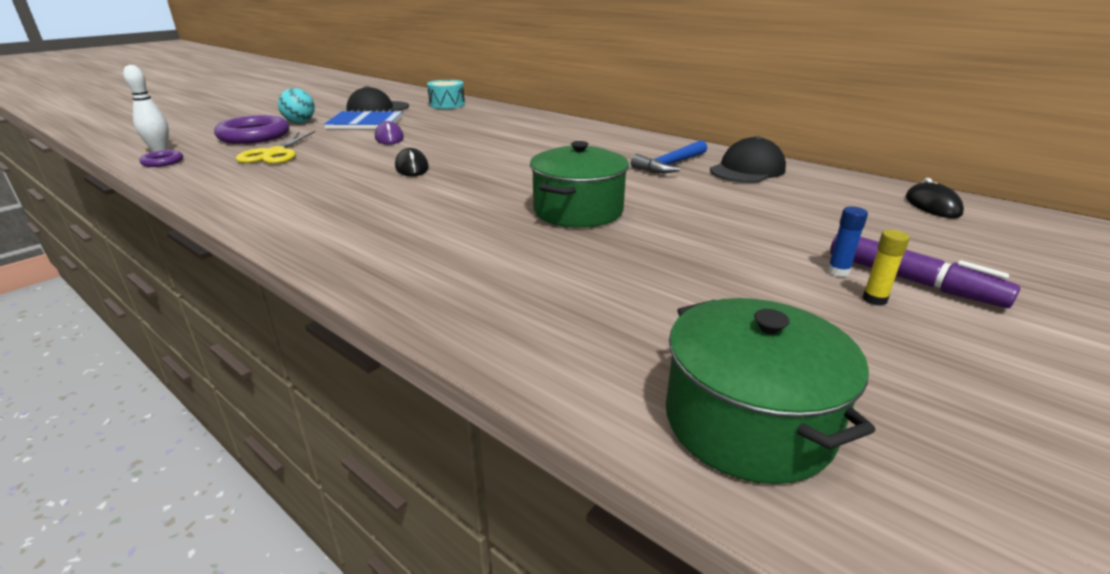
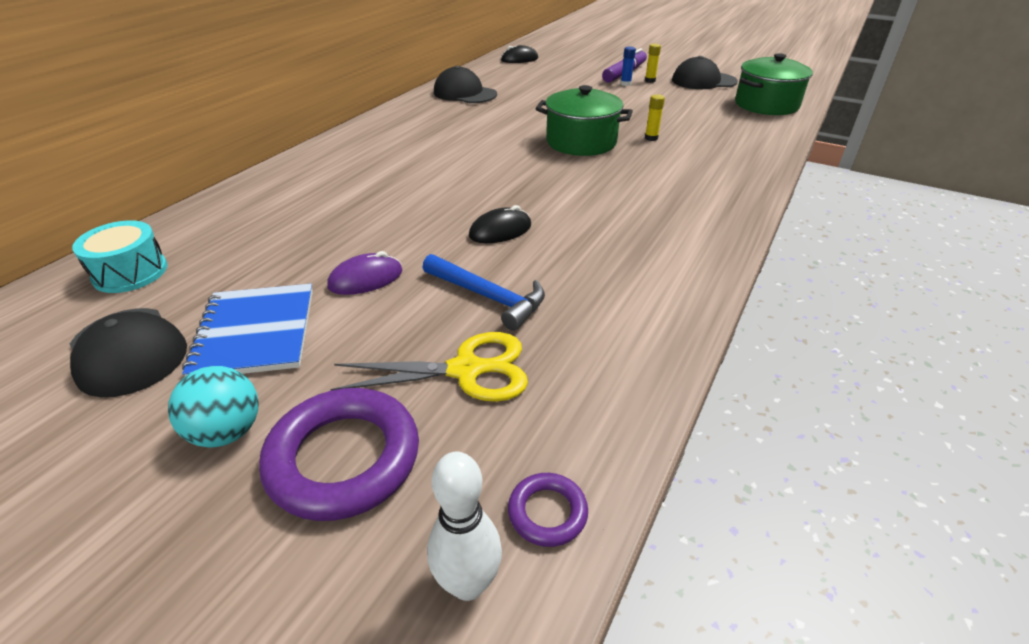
camera: 100 degrees left, 10 degrees up
blue hammer [631,140,707,173] -> blue hammer moved to [423,254,545,331]
none -> yellow glue stick [645,94,665,141]
none -> black cap [672,56,738,89]

